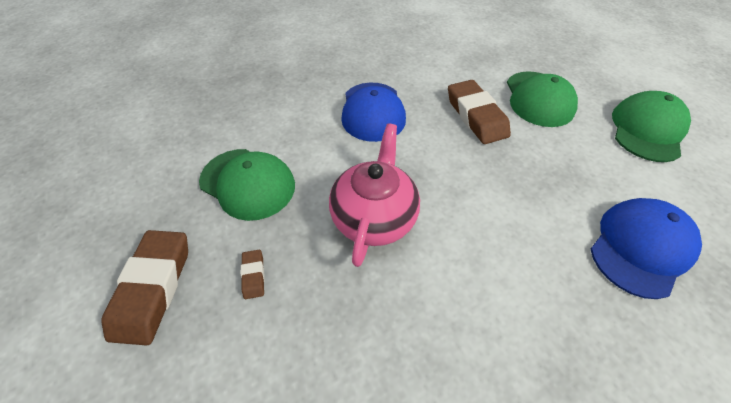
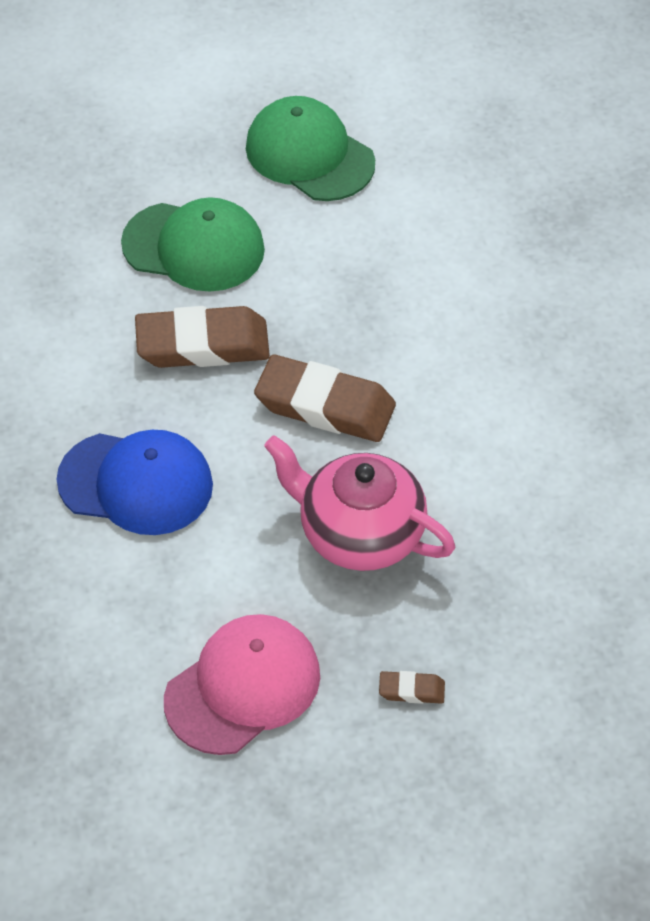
camera: 75 degrees left, 0 degrees up
brown eraser [101,230,188,346] -> brown eraser moved to [254,355,396,442]
green cap [199,149,295,221] -> pink cap [164,614,320,755]
blue cap [591,198,702,299] -> none

